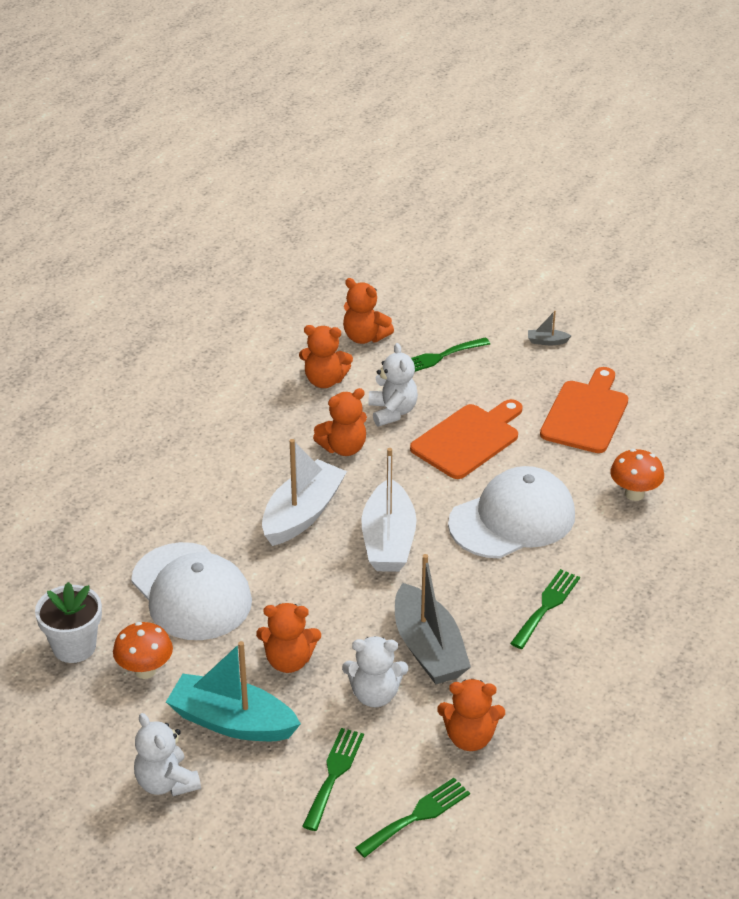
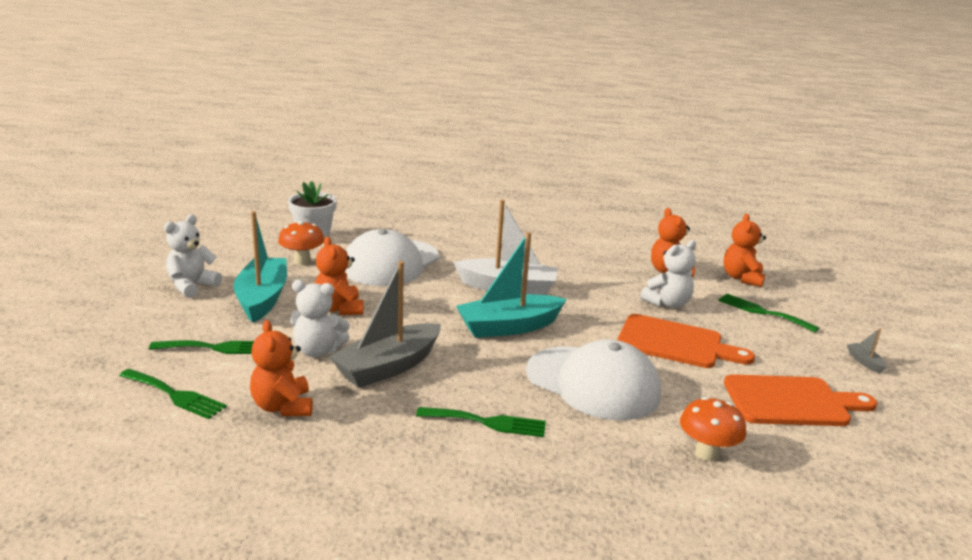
camera: 65 degrees right, 15 degrees down
orange teddy bear [313,388,367,456] -> none
white teddy bear [342,636,408,707] -> white teddy bear turned 60 degrees counterclockwise [290,280,350,357]
white boat [361,448,417,572] -> turquoise boat [456,232,567,338]

